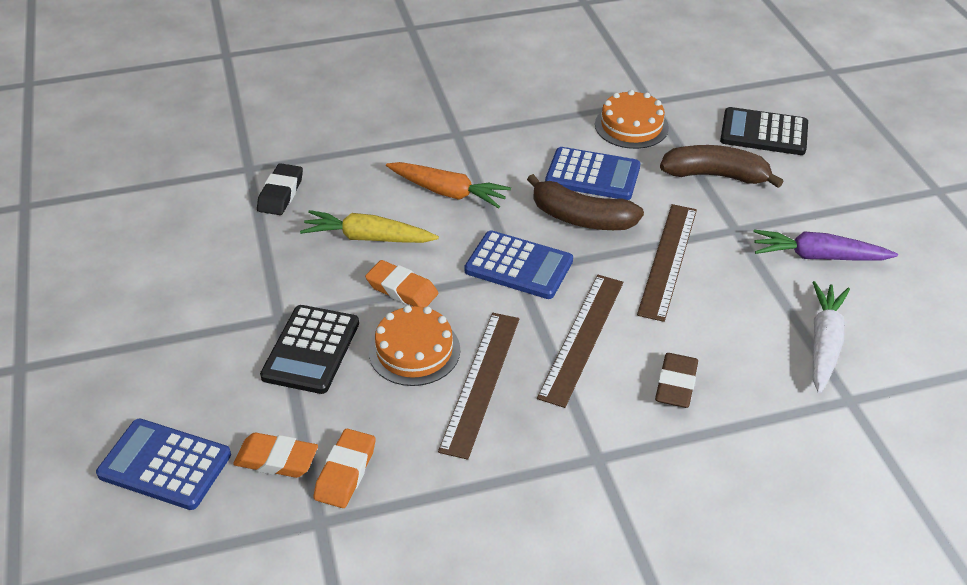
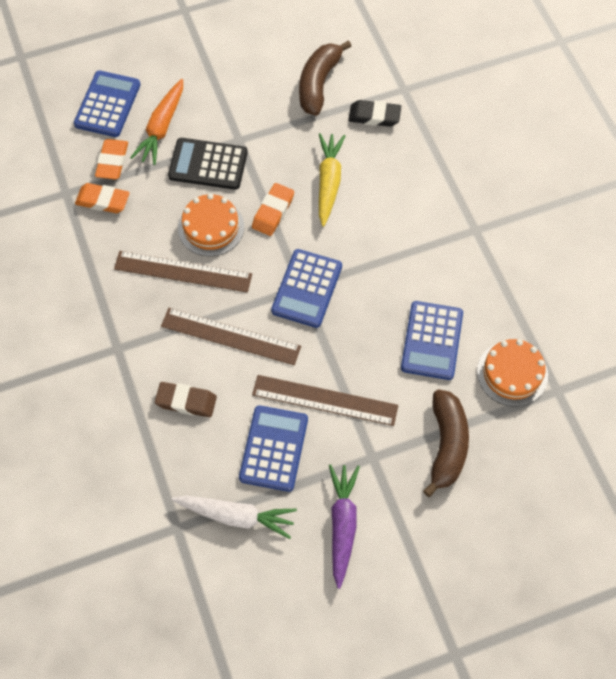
camera: 85 degrees right, 20 degrees up
orange carrot [386,162,511,209] -> orange carrot moved to [130,79,183,165]
brown banana [527,174,644,230] -> brown banana moved to [299,40,352,116]
black calculator [720,107,808,155] -> none
none -> blue calculator [239,406,308,492]

